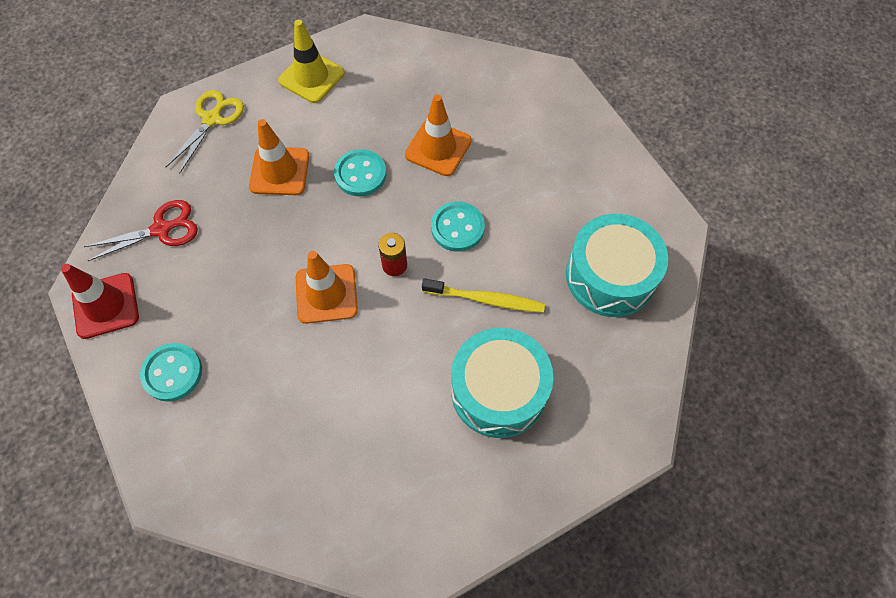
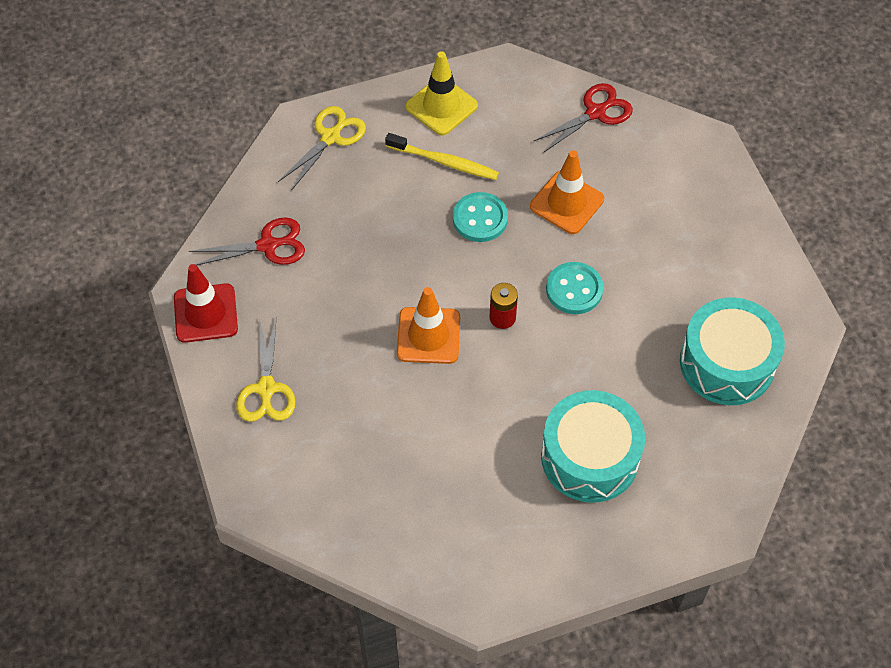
camera: 10 degrees right, 5 degrees down
turquoise button [140,343,202,402] -> yellow scissors [236,315,296,422]
orange traffic cone [249,119,309,195] -> none
yellow toothbrush [422,279,545,313] -> yellow toothbrush moved to [385,133,499,180]
none -> red scissors [534,83,633,153]

